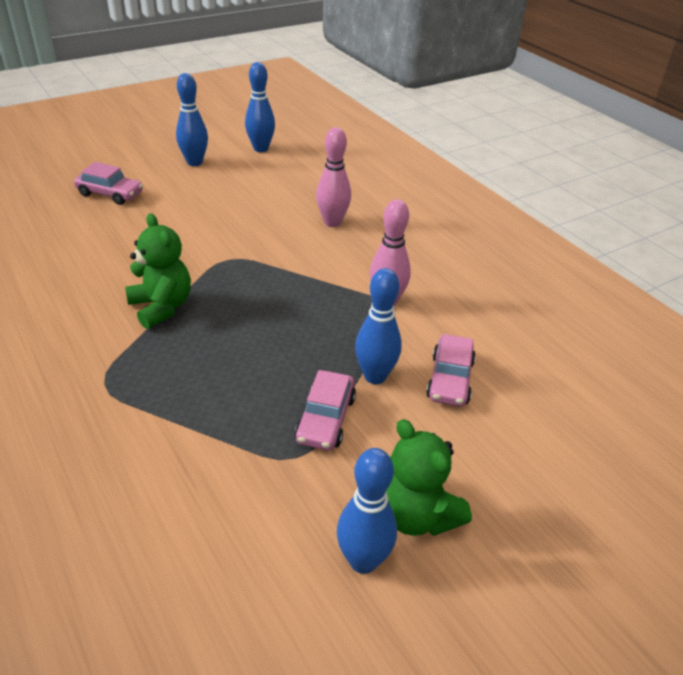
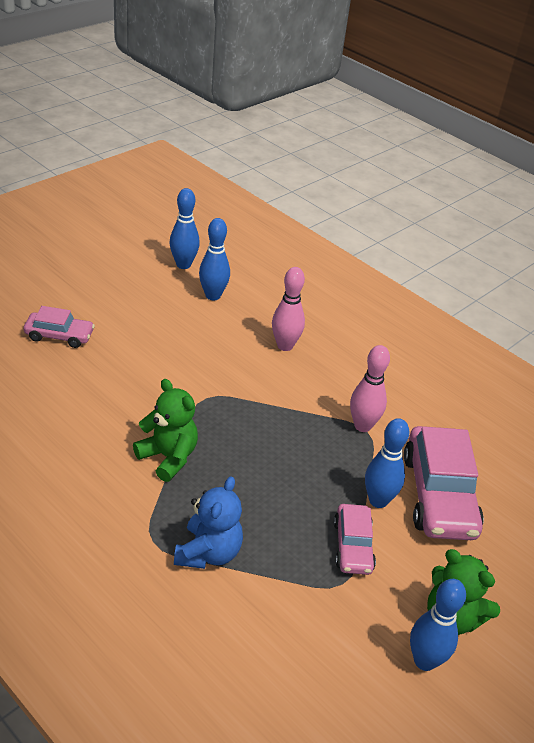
camera: 15 degrees left, 0 degrees up
blue bowling pin [176,73,208,166] -> blue bowling pin moved to [199,218,230,300]
pink car [426,334,476,407] -> pink car [404,426,484,540], size x1.80
none -> blue teddy bear [174,477,243,569]

